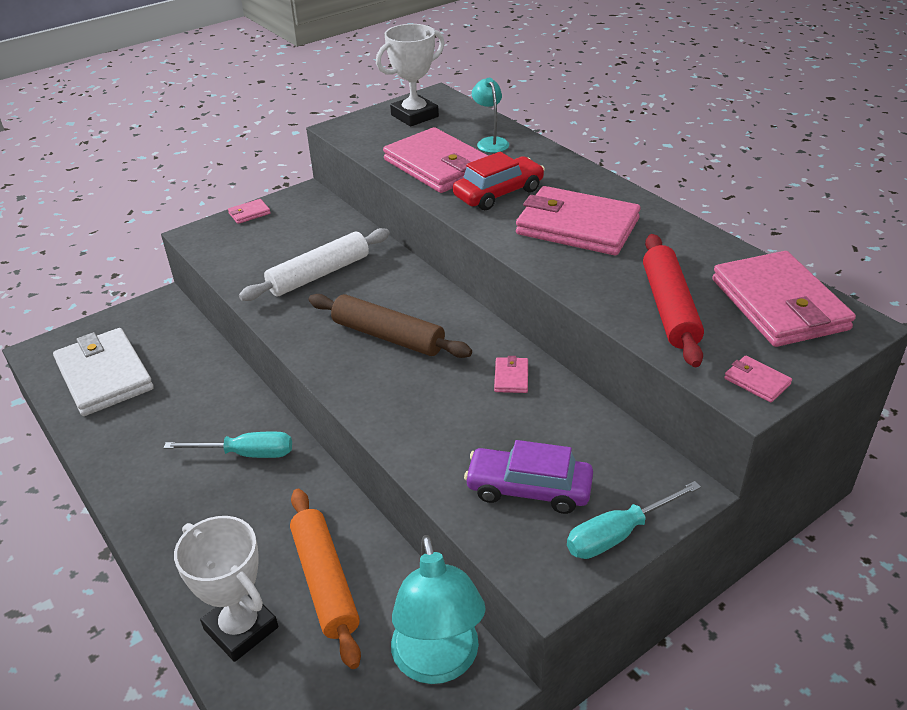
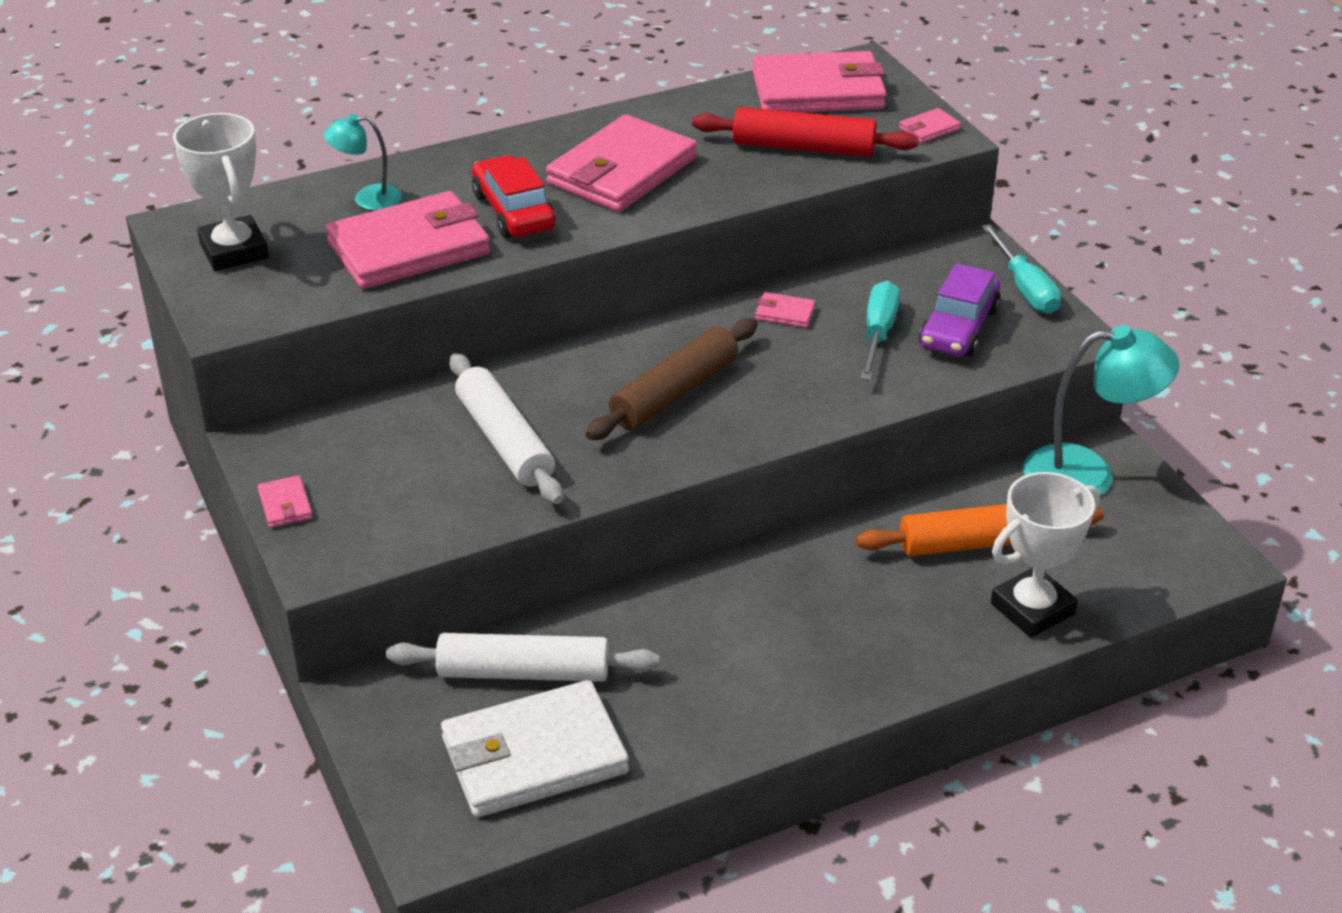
camera: 80 degrees left, 0 degrees up
turquoise screwdriver [164,432,292,458] -> turquoise screwdriver moved to [861,281,900,380]
none -> white rolling pin [386,633,660,682]

